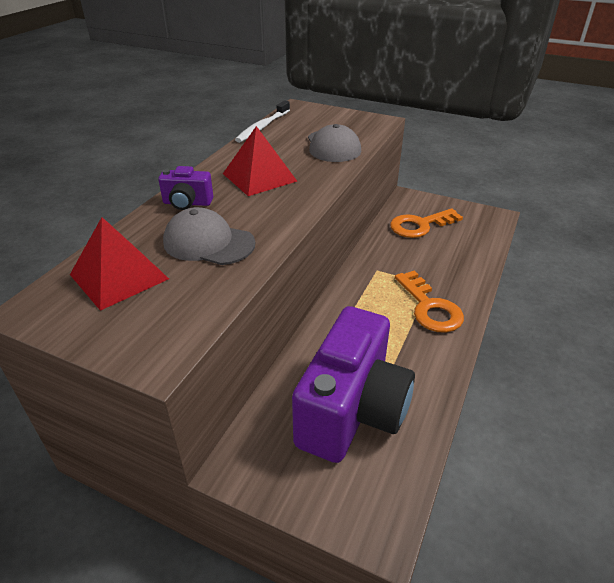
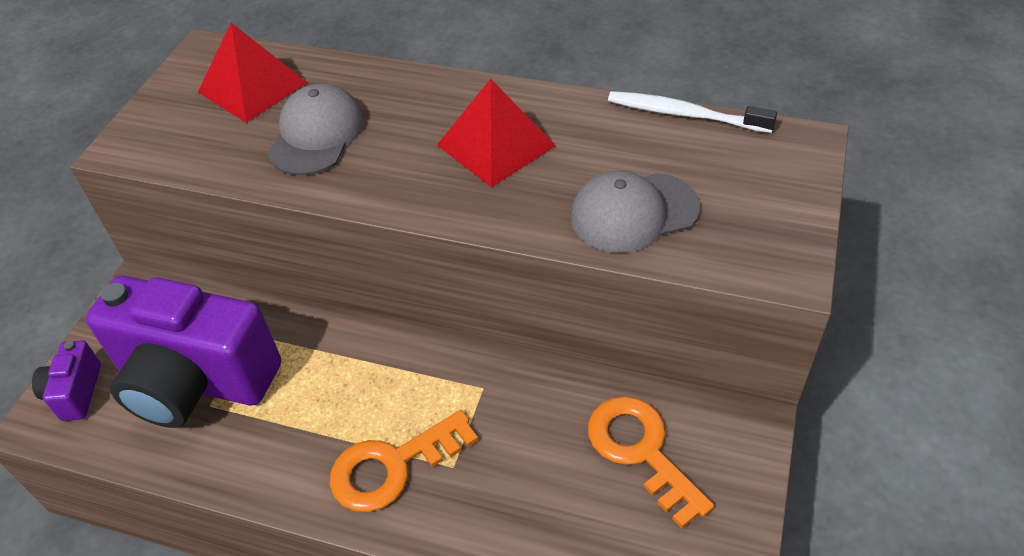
camera: 85 degrees right, 10 degrees up
purple camera [158,166,213,210] -> purple camera moved to [32,340,101,421]

